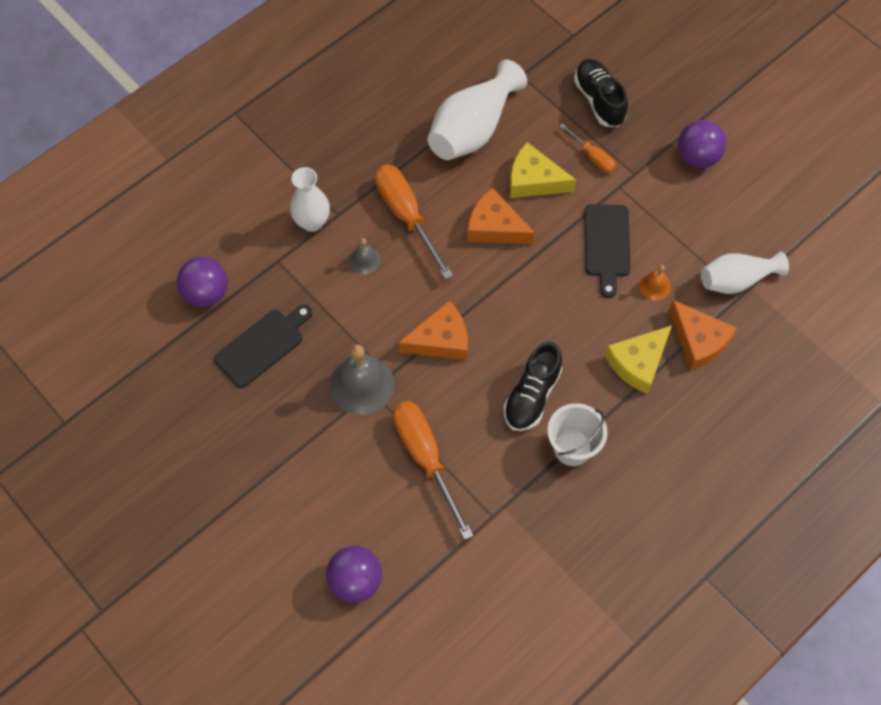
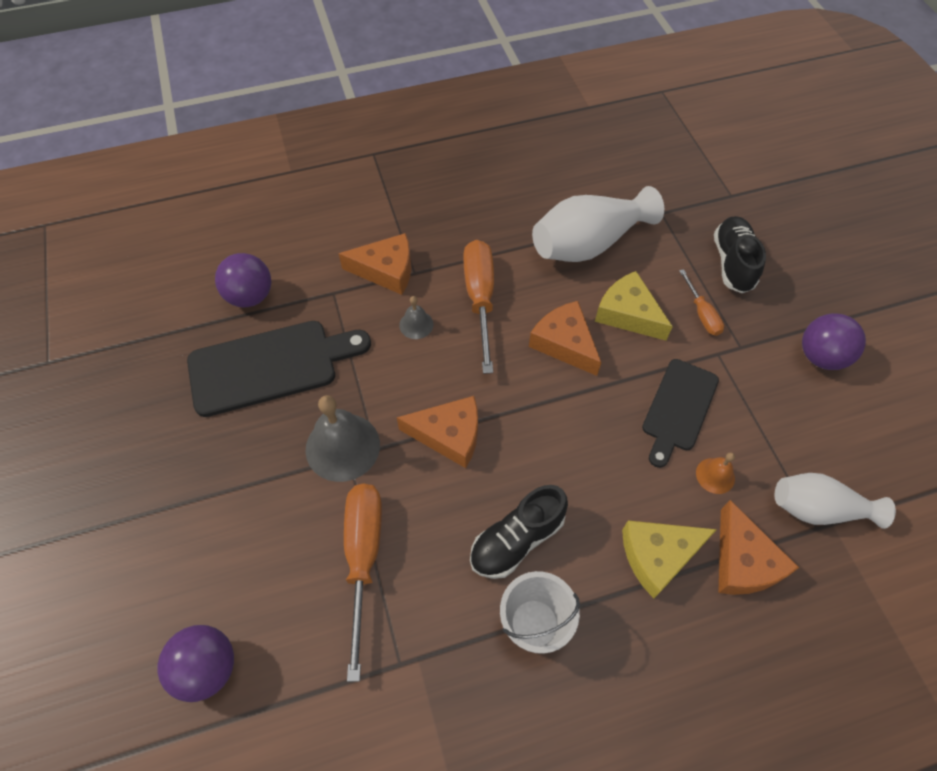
camera: 25 degrees right, 5 degrees down
black cutting board [214,304,312,388] -> black cutting board [187,321,371,417], size x1.52
white vase [290,167,330,232] -> orange cheese [338,233,411,295]

